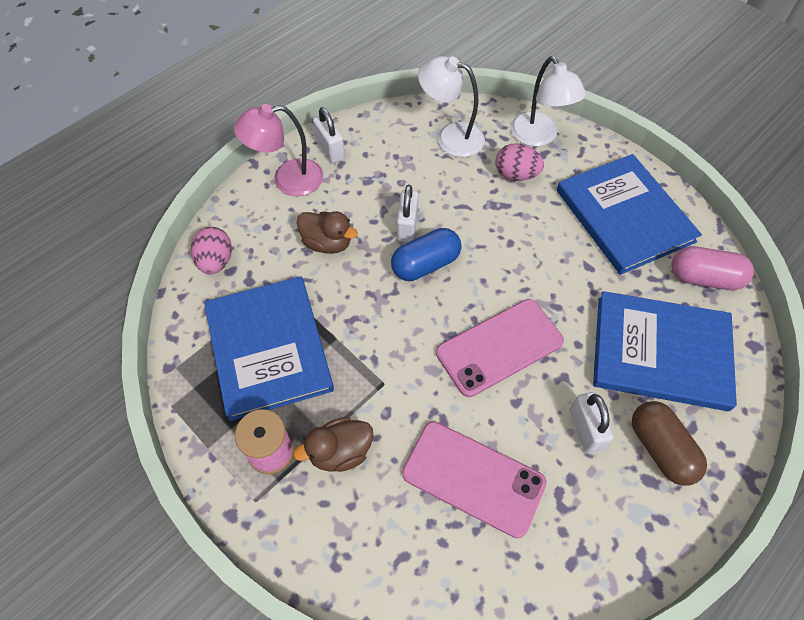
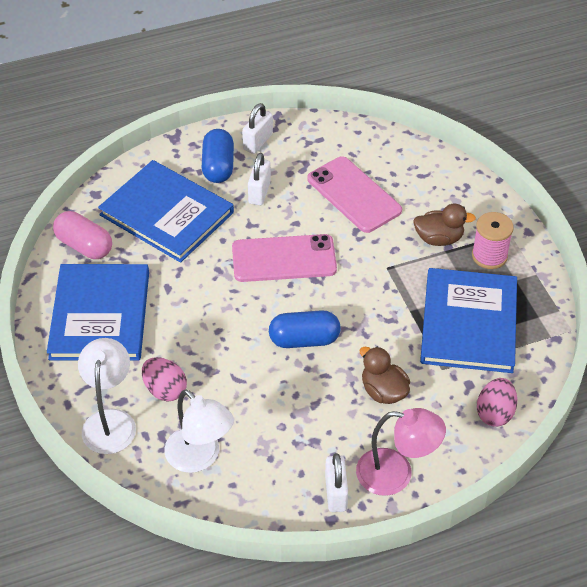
camera: 155 degrees left, 10 degrees down
white padlock [397,185,418,242] -> white padlock moved to [242,103,273,154]
brown capsule [632,401,707,486] -> blue capsule [202,129,234,183]

